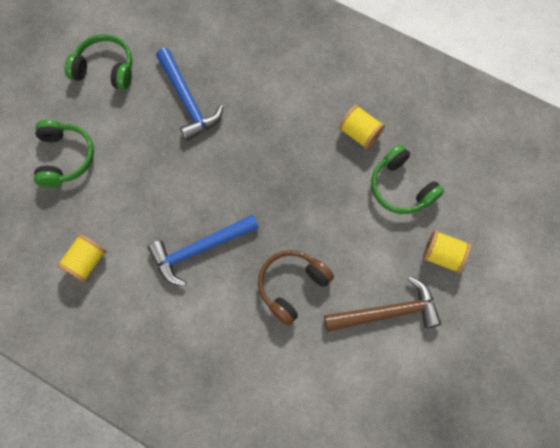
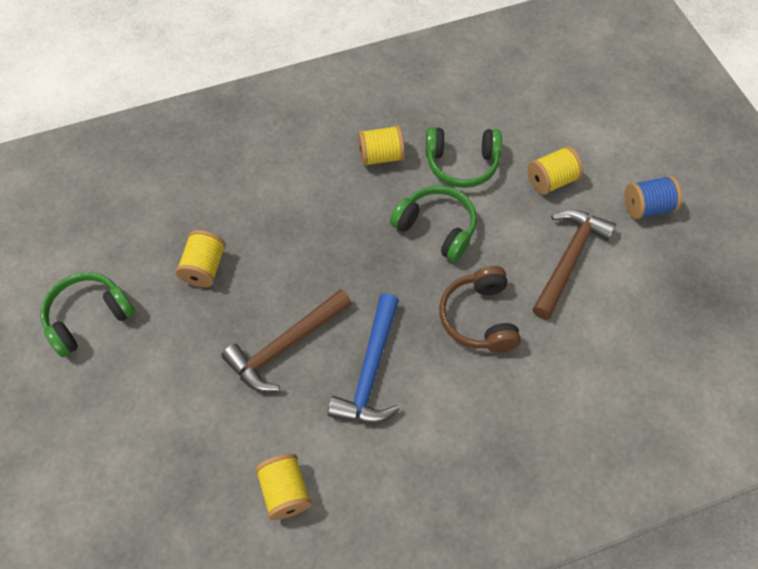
camera: 50 degrees left, 10 degrees down
green headphones [34,120,94,188] -> green headphones moved to [390,185,477,262]
blue hammer [156,48,223,141] -> yellow spool [176,230,226,287]
none -> brown hammer [221,289,352,392]
none -> blue spool [625,175,682,219]

